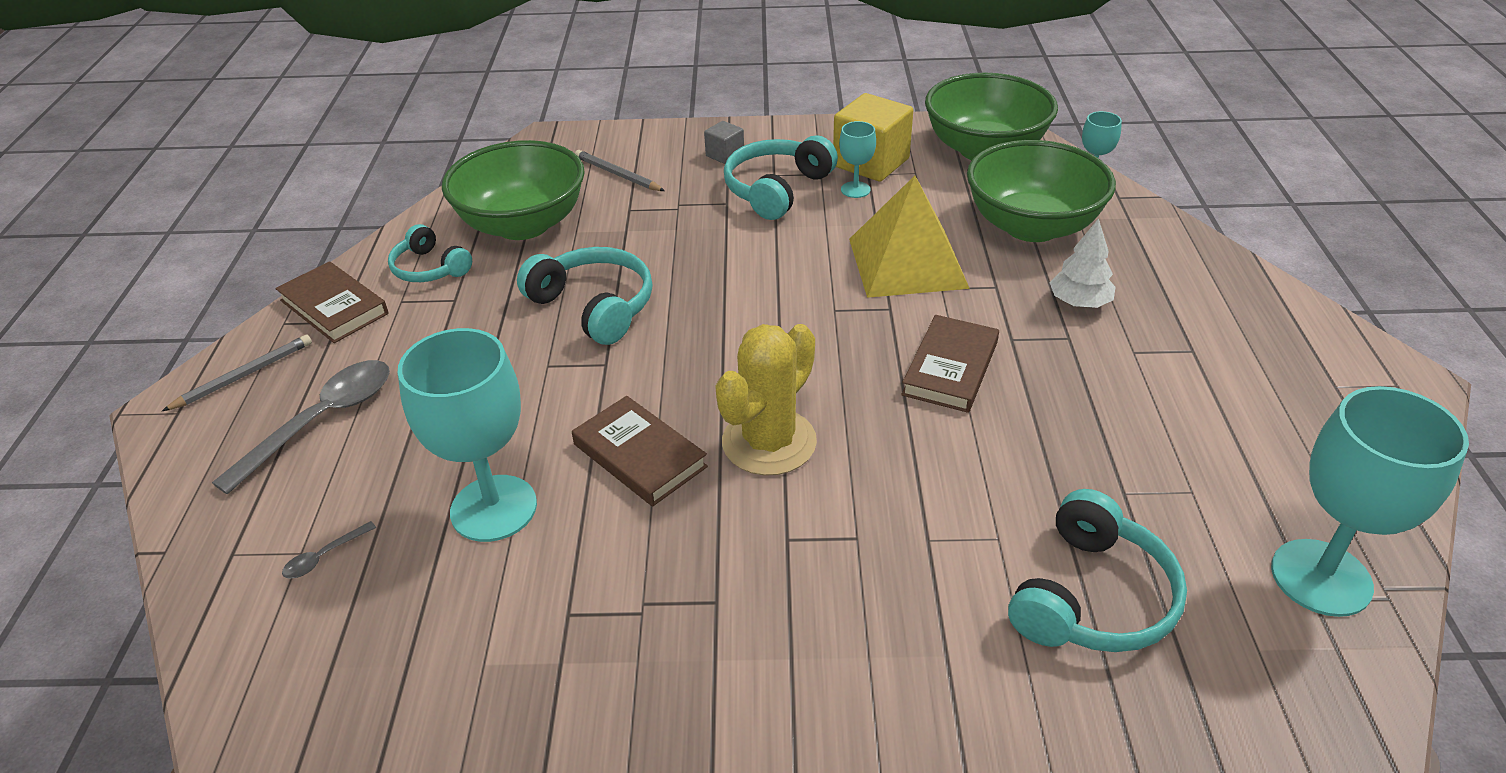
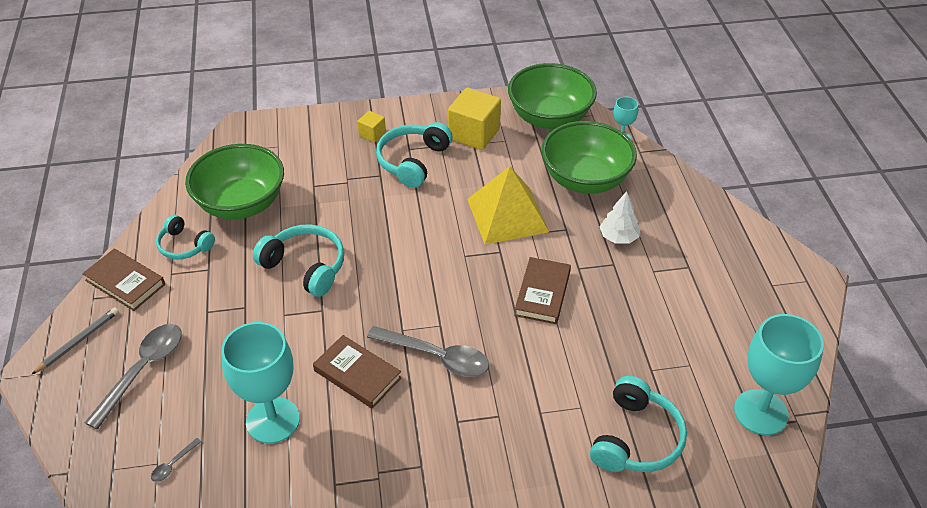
camera: 10 degrees left, 5 degrees up
grey pencil [575,150,665,191] -> none
grey cube [704,121,744,164] -> yellow cube [357,111,386,142]
yellow cactus [715,324,817,476] -> grey spoon [367,326,489,377]
turquoise goblet [839,121,876,198] -> none

